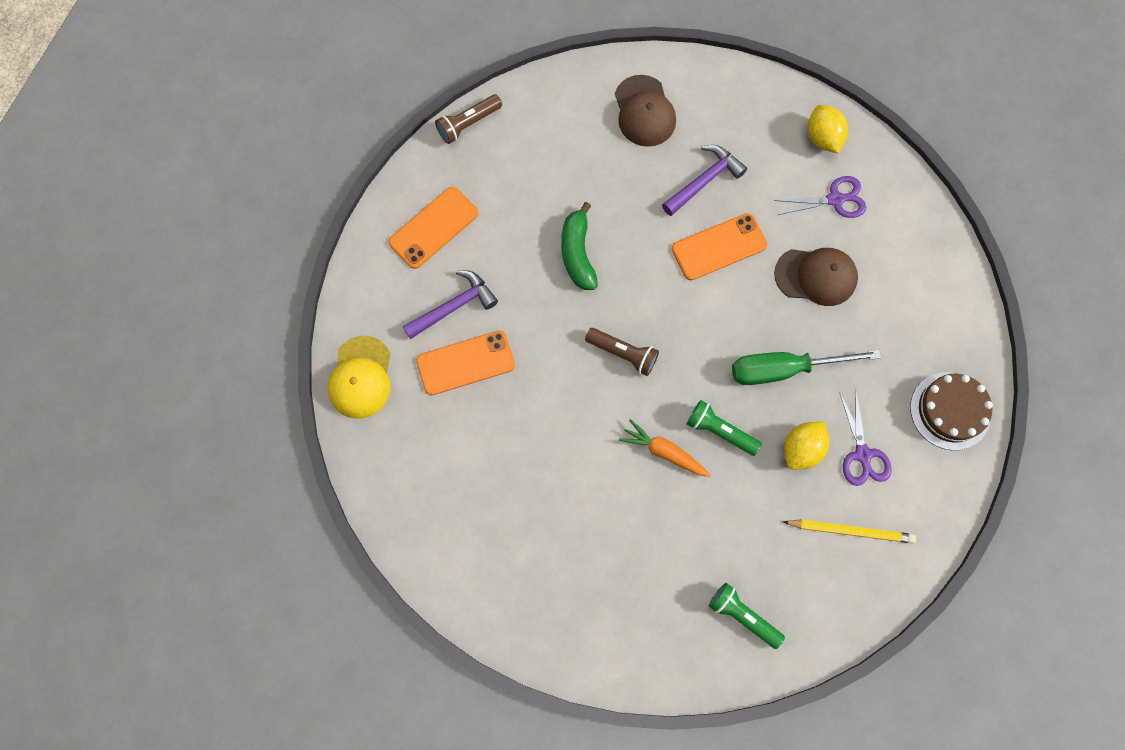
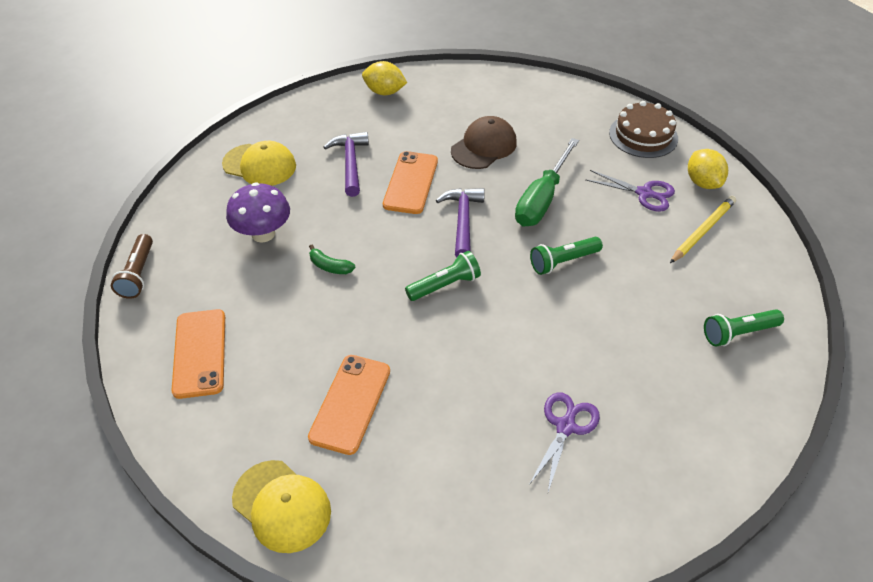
camera: 55 degrees left, 25 degrees down
purple hammer [403,270,498,339] -> purple hammer moved to [436,188,485,258]
green banana [561,202,598,290] -> green banana [309,245,355,274], size x0.58
brown flashlight [585,328,659,376] -> green flashlight [405,251,481,301]
brown cap [615,75,676,147] -> yellow cap [222,141,296,186]
orange carrot [619,419,711,477] -> none
purple scissors [774,176,866,218] -> purple scissors moved to [529,392,600,492]
yellow lemon [784,422,829,470] -> yellow lemon moved to [688,149,728,189]
none -> purple mushroom [226,182,290,243]

